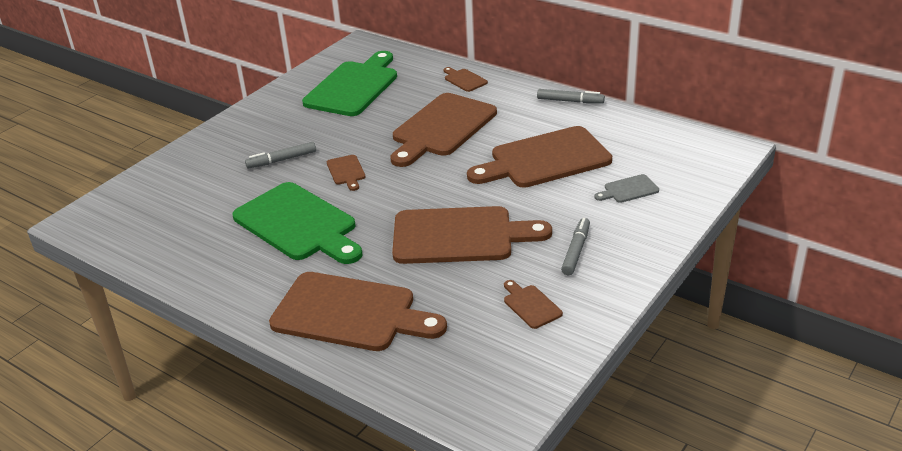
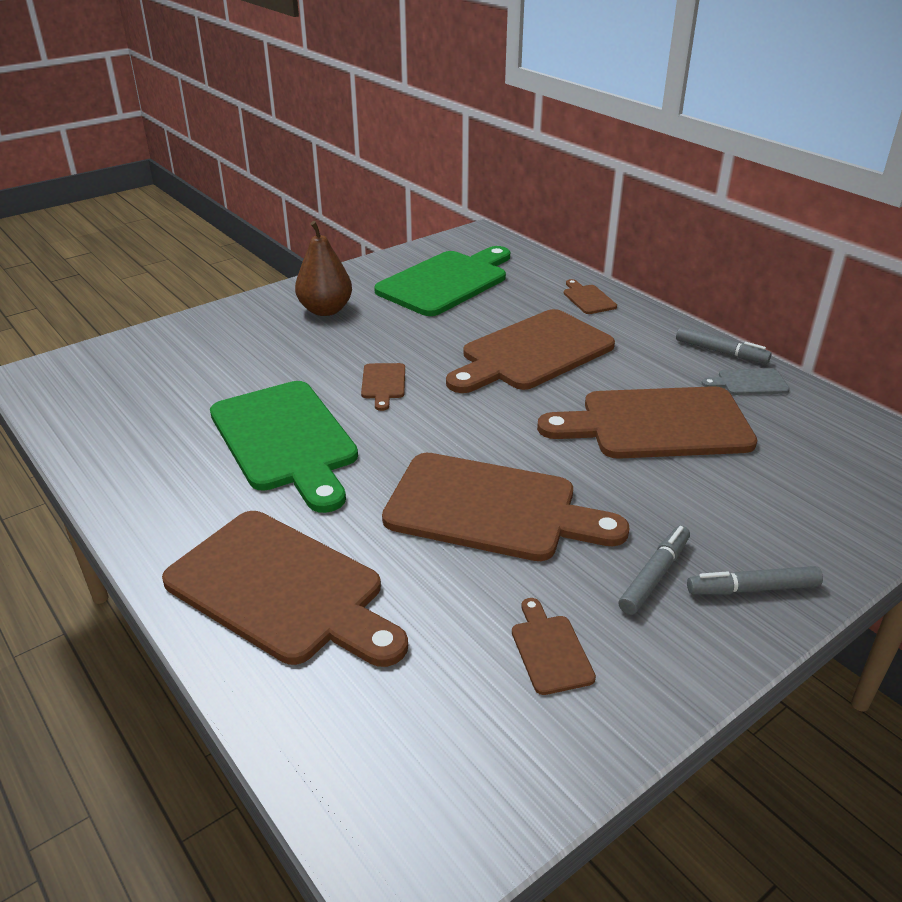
camera: 15 degrees right, 0 degrees up
grey marker [245,142,316,168] -> grey marker moved to [687,566,823,595]
grey cutting board [594,174,659,203] -> grey cutting board moved to [702,368,789,395]
none -> brown pear [295,221,352,316]

